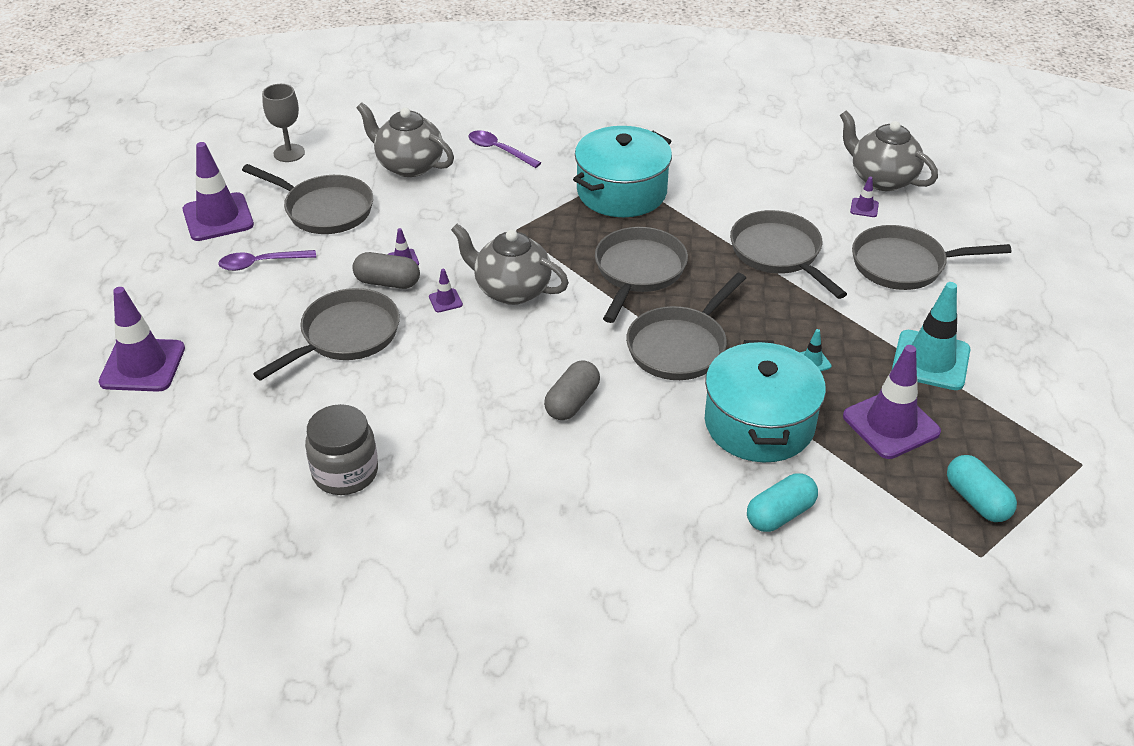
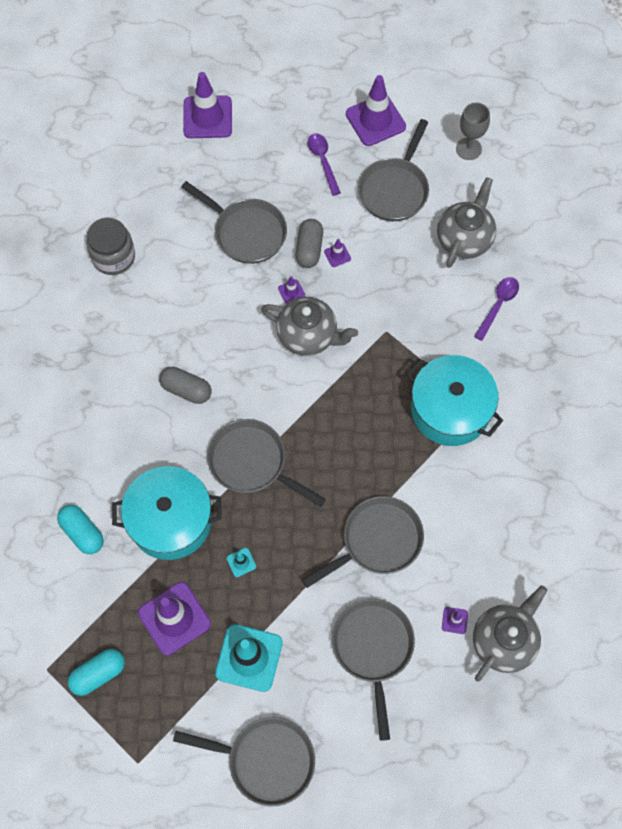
camera: 85 degrees right, 25 degrees up
grey teapot [451,223,569,305] -> grey teapot turned 90 degrees clockwise [261,297,358,356]
grey pan [595,227,688,323] -> grey pan moved to [173,717,315,806]

